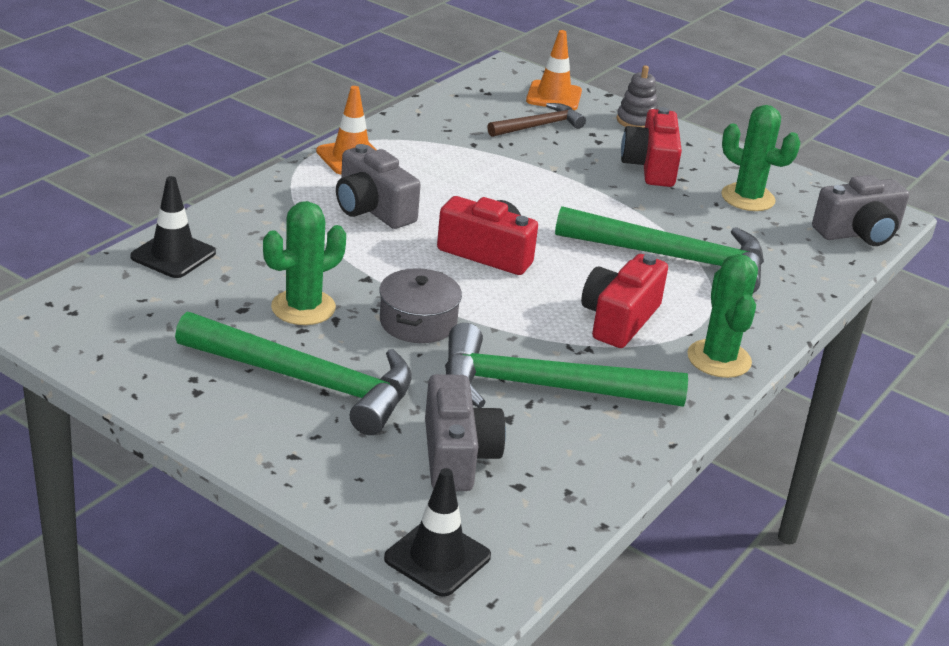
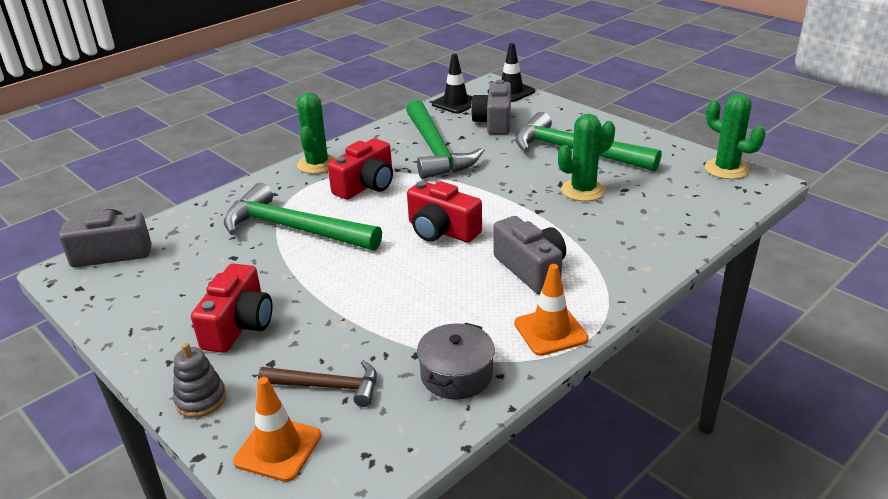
camera: 165 degrees left, 0 degrees up
black traffic cone [130,176,216,278] -> black traffic cone moved to [432,54,472,114]
grey pot [379,268,462,343] -> grey pot moved to [417,322,495,400]
green hammer [445,323,688,408] -> green hammer turned 60 degrees clockwise [406,100,484,179]
brown hammer [487,103,586,137] -> brown hammer turned 150 degrees counterclockwise [258,360,377,407]
green cactus [721,105,800,211] -> green cactus moved to [705,94,766,179]

